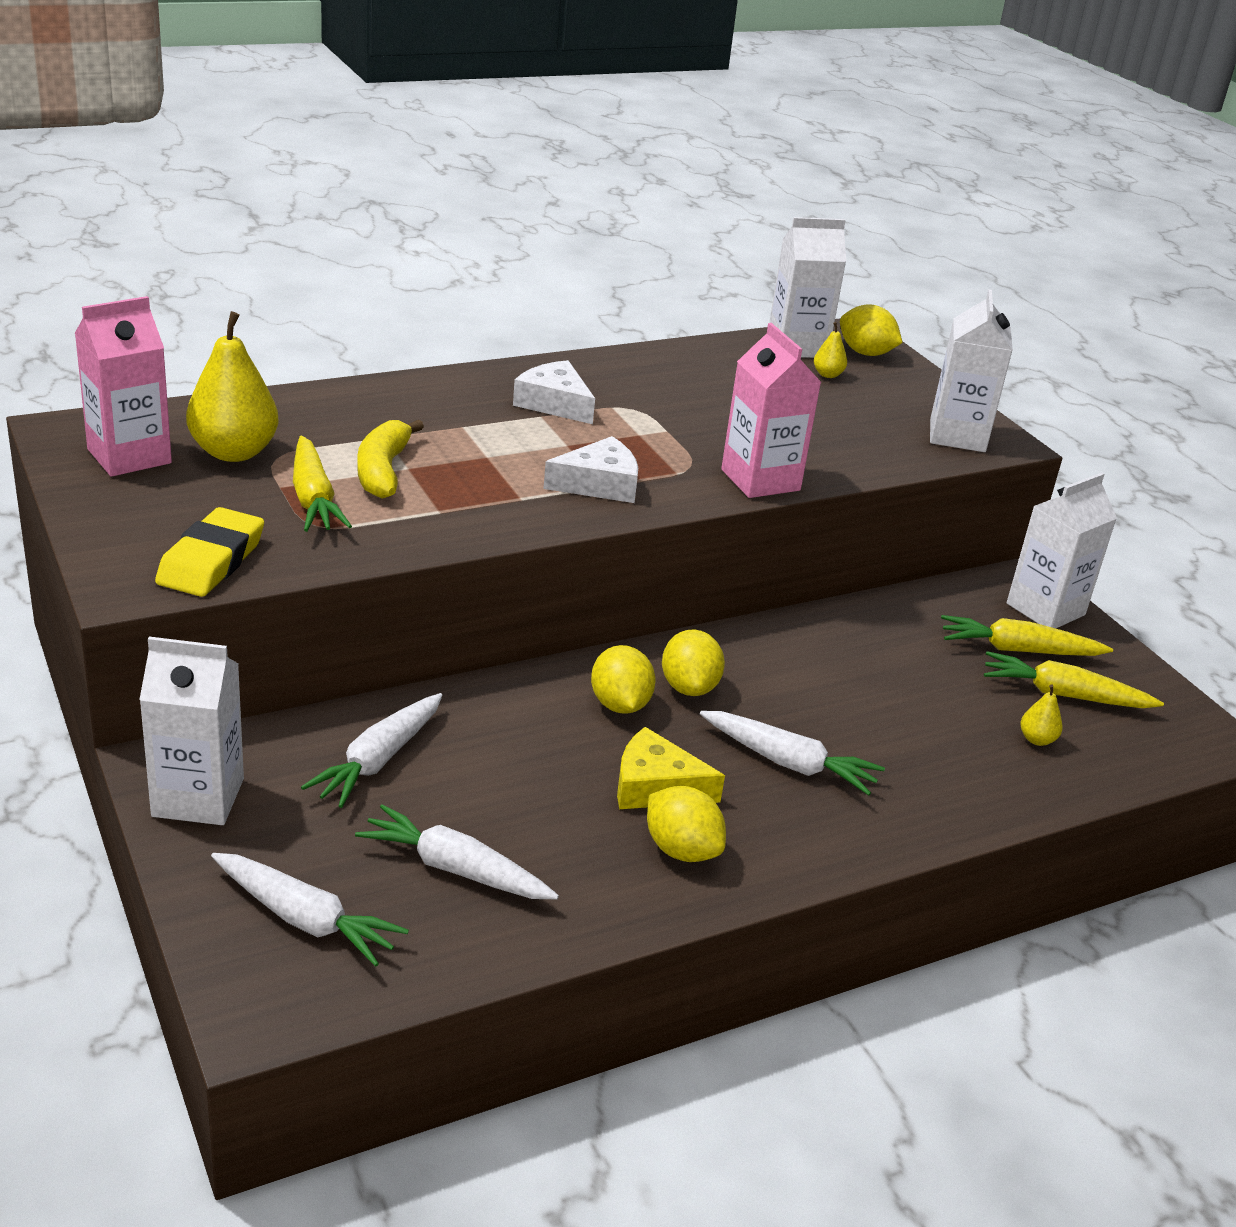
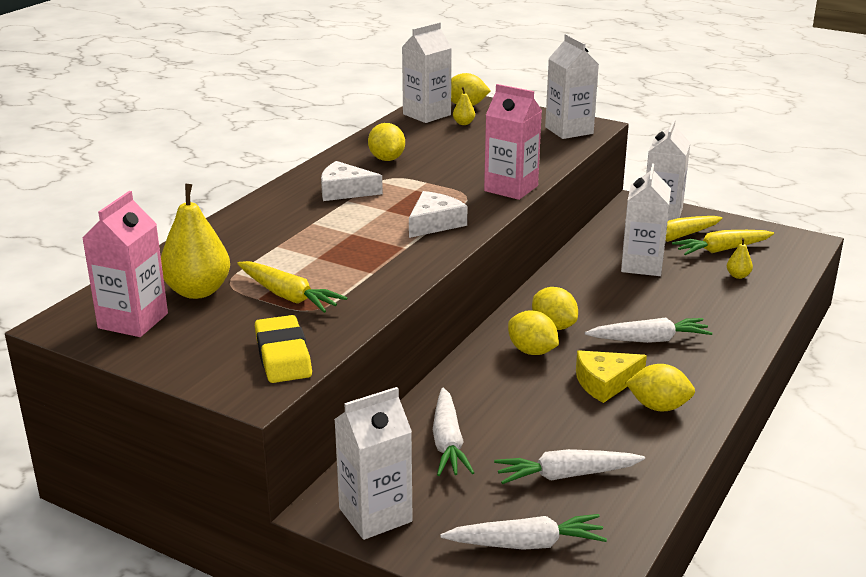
camera: 30 degrees left, 5 degrees down
yellow banana [357,420,424,499] -> none
none -> yellow lemon [368,123,405,161]
none -> white carton [621,164,671,276]

